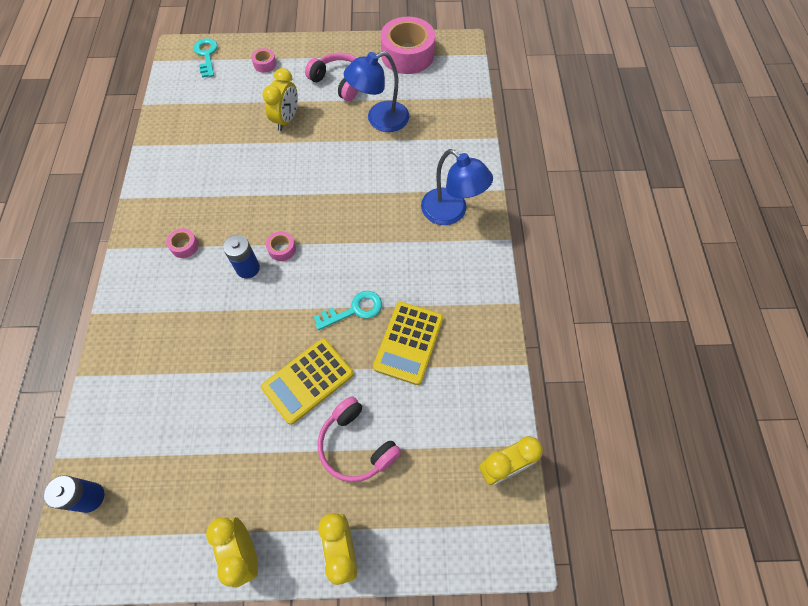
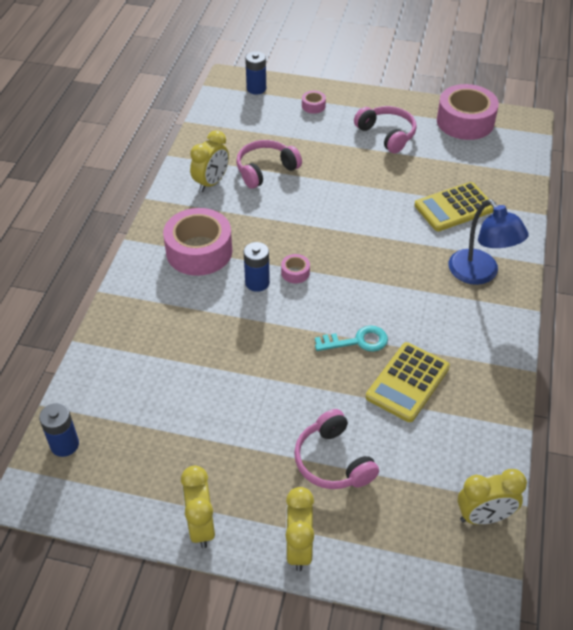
camera: 15 degrees right, 15 degrees down
pink tape [166,228,199,258] -> pink tape [163,208,232,276], size x2.36
turquoise key [194,38,218,78] -> blue battery [245,51,266,95]
yellow calculator [261,338,354,425] -> yellow calculator moved to [414,182,493,231]
yellow clock [262,68,298,131] -> yellow clock moved to [190,130,229,192]
blue lamp [344,51,409,132] -> none
none -> pink headphones [236,140,302,189]

